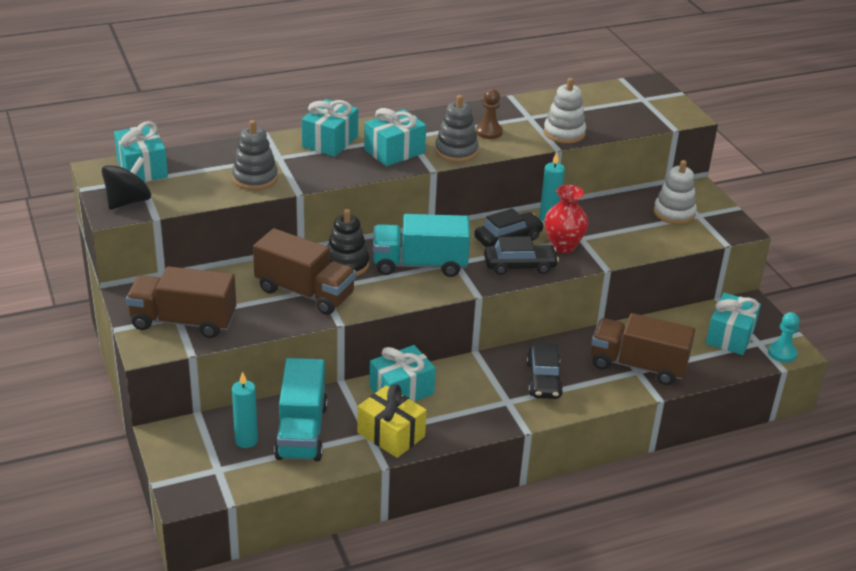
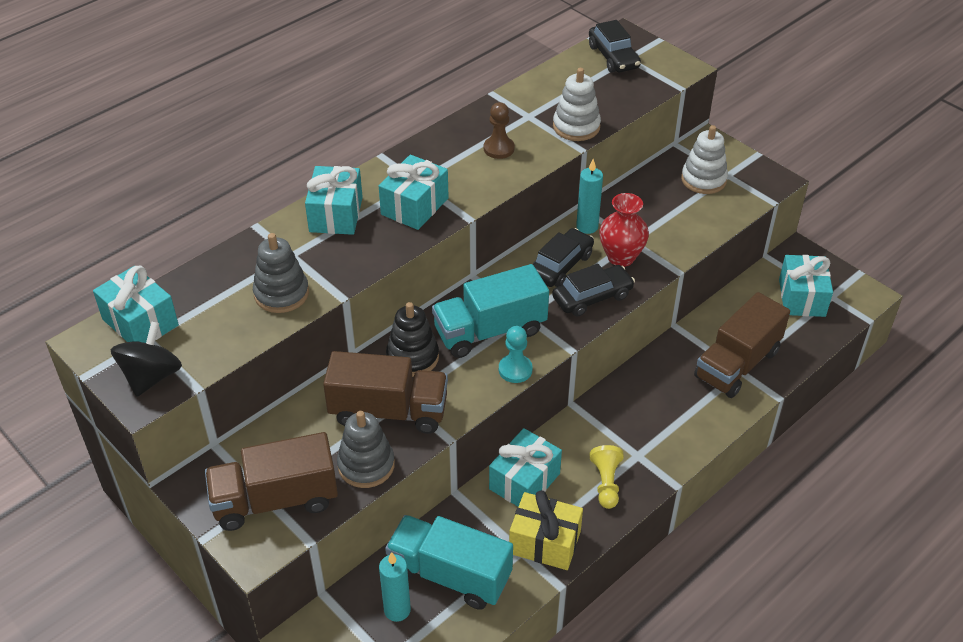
camera: 20 degrees left, 10 degrees up
turquoise truck [274,358,328,461] -> turquoise truck turned 135 degrees clockwise [385,515,513,610]
grey stacking toy [435,95,479,162] -> grey stacking toy moved to [337,411,395,488]
black car [526,343,563,399] -> black car moved to [589,20,641,73]
brown truck [591,313,695,385] -> brown truck turned 45 degrees counterclockwise [694,292,790,398]
turquoise pawn [768,312,800,363] -> turquoise pawn moved to [499,326,533,383]
none -> yellow pawn [590,445,624,509]

